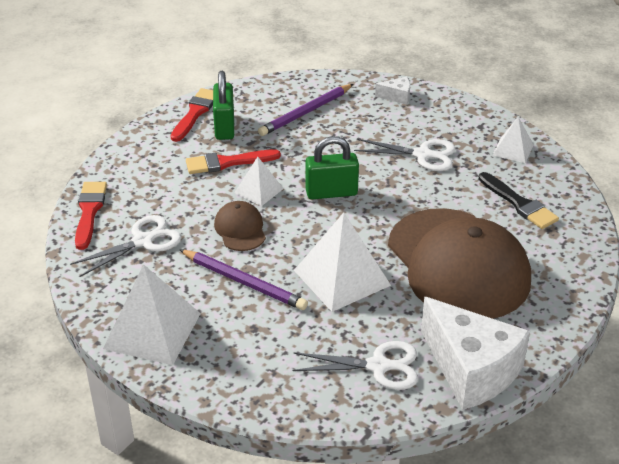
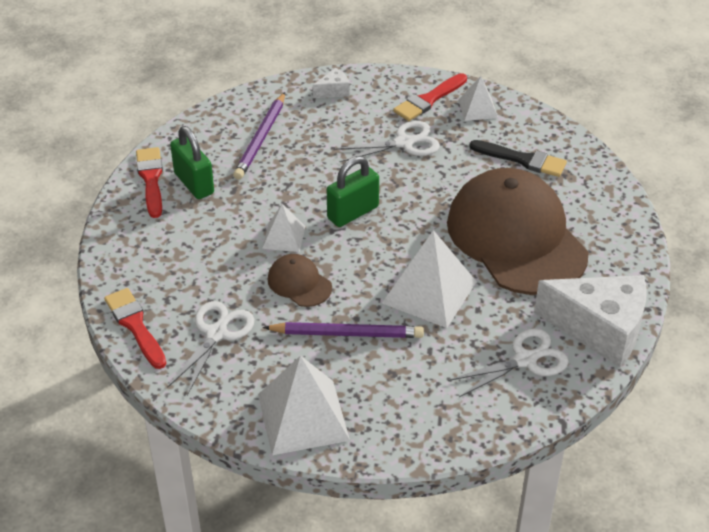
camera: 30 degrees left, 5 degrees up
red brush [186,149,281,174] -> red brush moved to [393,73,467,121]
brown cap [388,208,531,319] -> brown cap turned 150 degrees counterclockwise [447,168,589,295]

